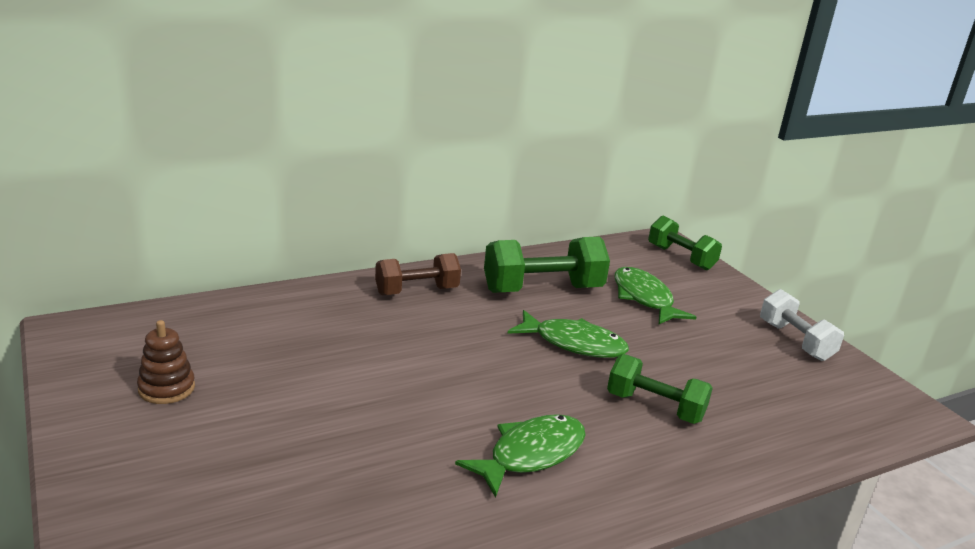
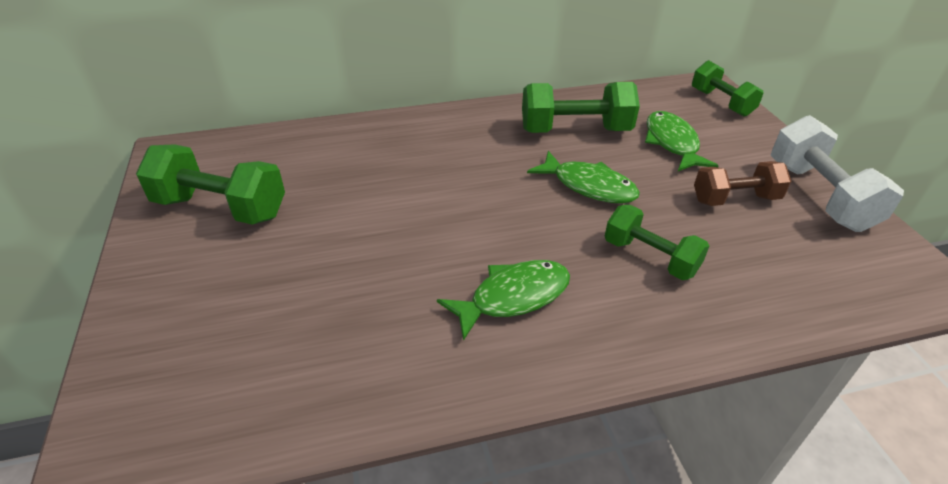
camera: 15 degrees right, 15 degrees up
brown stacking toy [137,320,195,404] -> green dumbbell [136,144,285,225]
brown dumbbell [375,253,461,295] -> brown dumbbell moved to [694,161,792,206]
white dumbbell [760,289,844,361] -> white dumbbell [770,115,904,232], size x1.50

